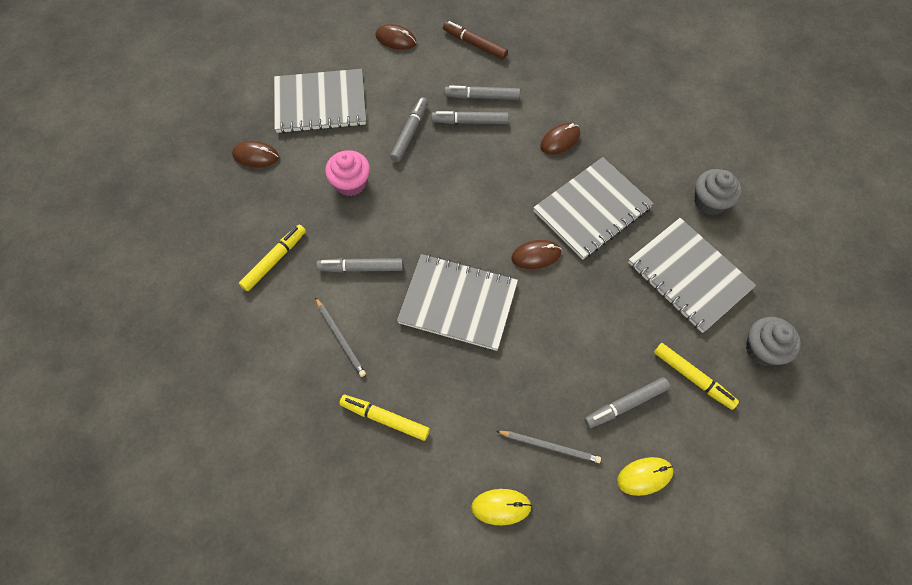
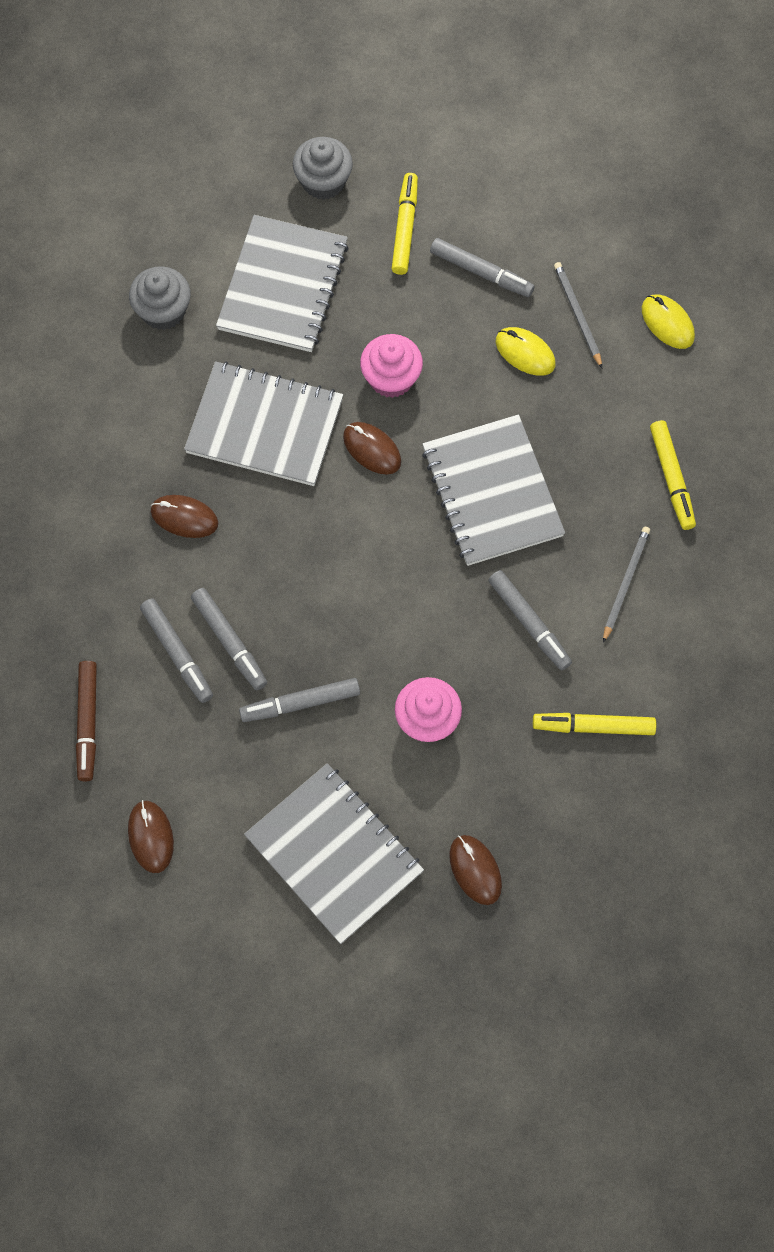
camera: 125 degrees left, 5 degrees up
yellow mouse [617,457,673,496] -> yellow mouse moved to [496,327,556,376]
none -> pink cupcake [360,334,423,398]

